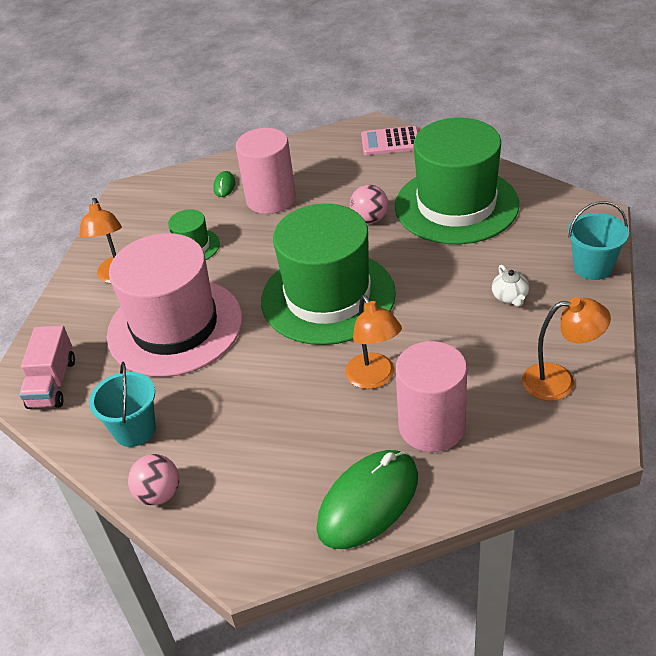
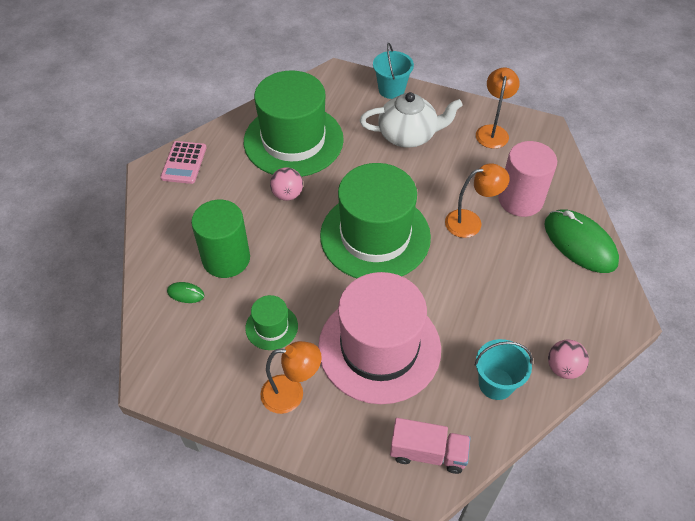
camera: 85 degrees left, 10 degrees up
pink cylinder [236,128,296,214] -> green cylinder [191,200,250,278]
white teapot [492,265,529,307] -> white teapot [360,92,463,148], size x2.22

